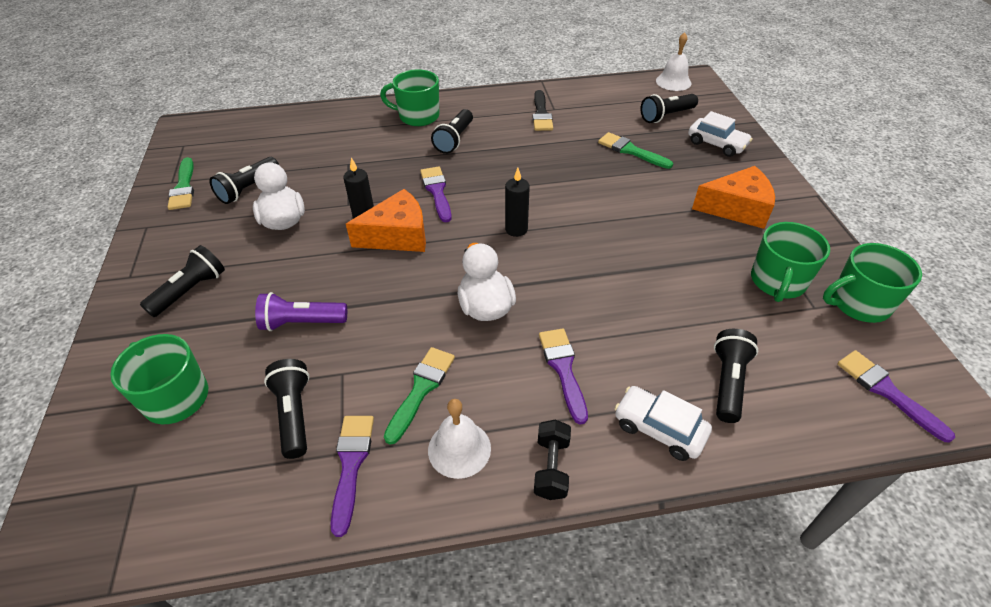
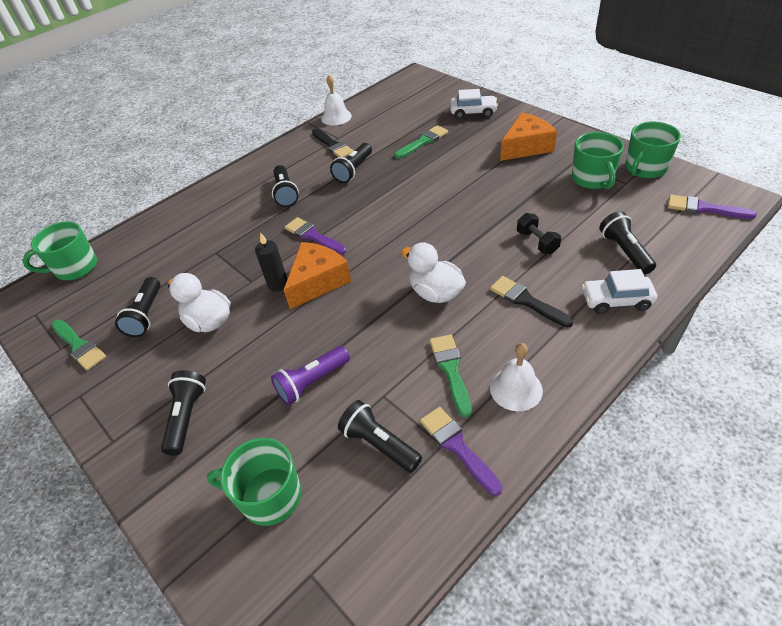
camera: 30 degrees left, 0 degrees up
green mug [380,69,439,126] -> green mug moved to [22,221,97,280]
black candle [505,168,530,237] -> none
black dumbbell [534,419,571,500] -> black dumbbell moved to [517,213,561,254]
purple brush [539,328,588,425] -> black brush [490,276,574,327]
green brush [598,132,673,169] -> green brush turned 135 degrees clockwise [394,125,448,159]
black flashlight [641,94,698,123] -> black flashlight moved to [330,143,372,183]
white bell [656,32,691,91] -> white bell moved to [321,75,352,126]

